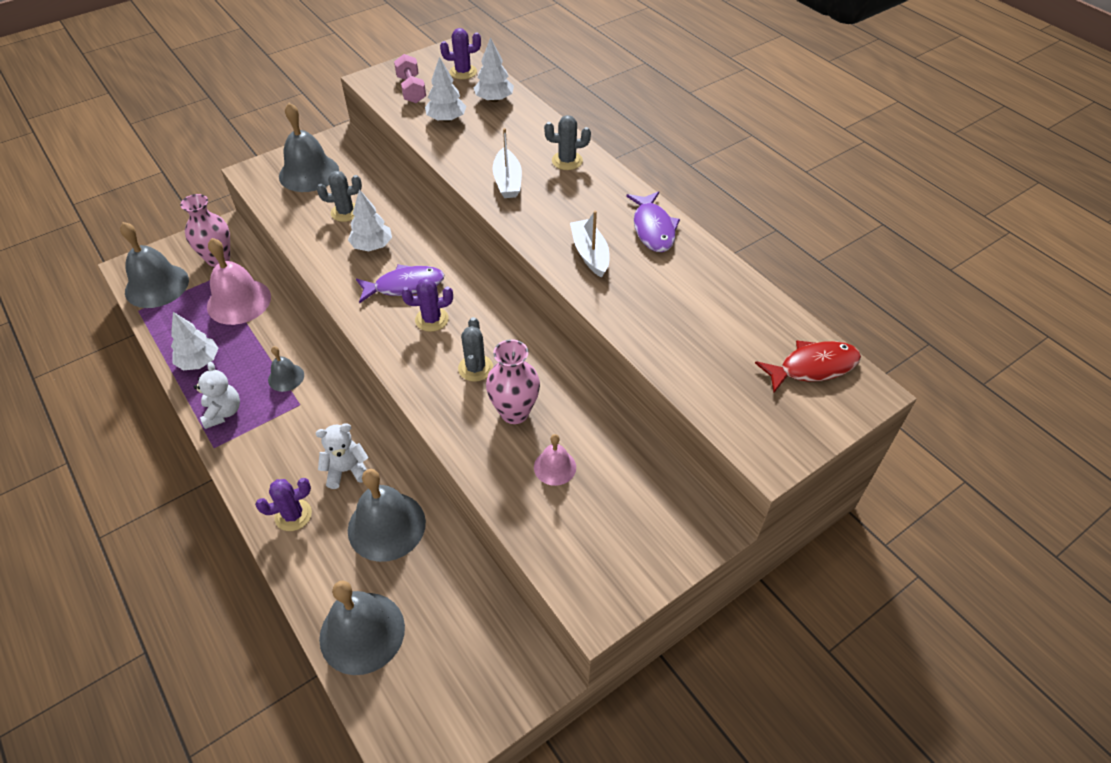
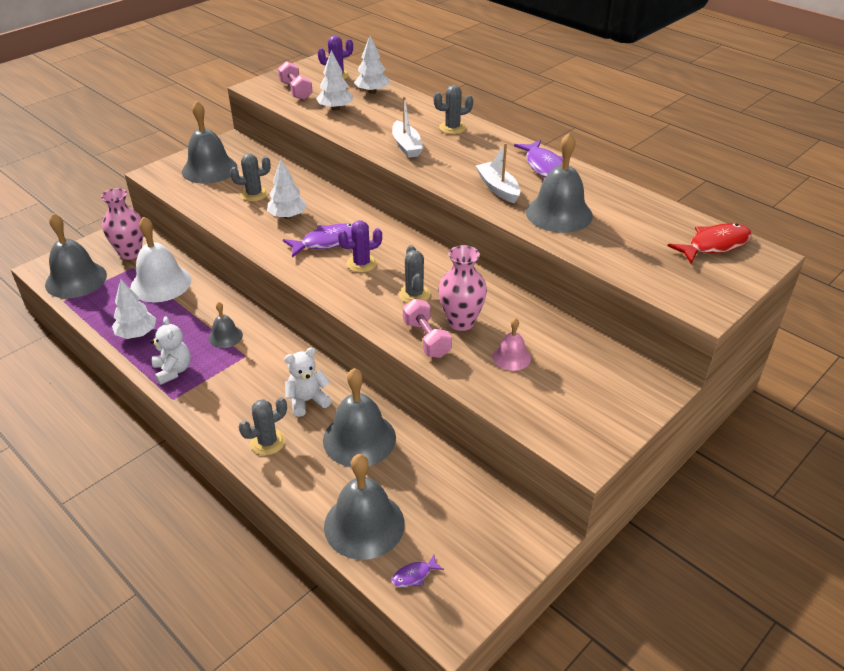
camera: 10 degrees left, 10 degrees down
pink bell [207,238,271,325] -> white bell [130,216,191,302]
purple cactus [255,478,312,531] -> grey cactus [239,397,287,455]
none -> purple fish [391,555,444,587]
none -> pink dumbbell [403,299,452,358]
none -> grey bell [526,132,593,233]

